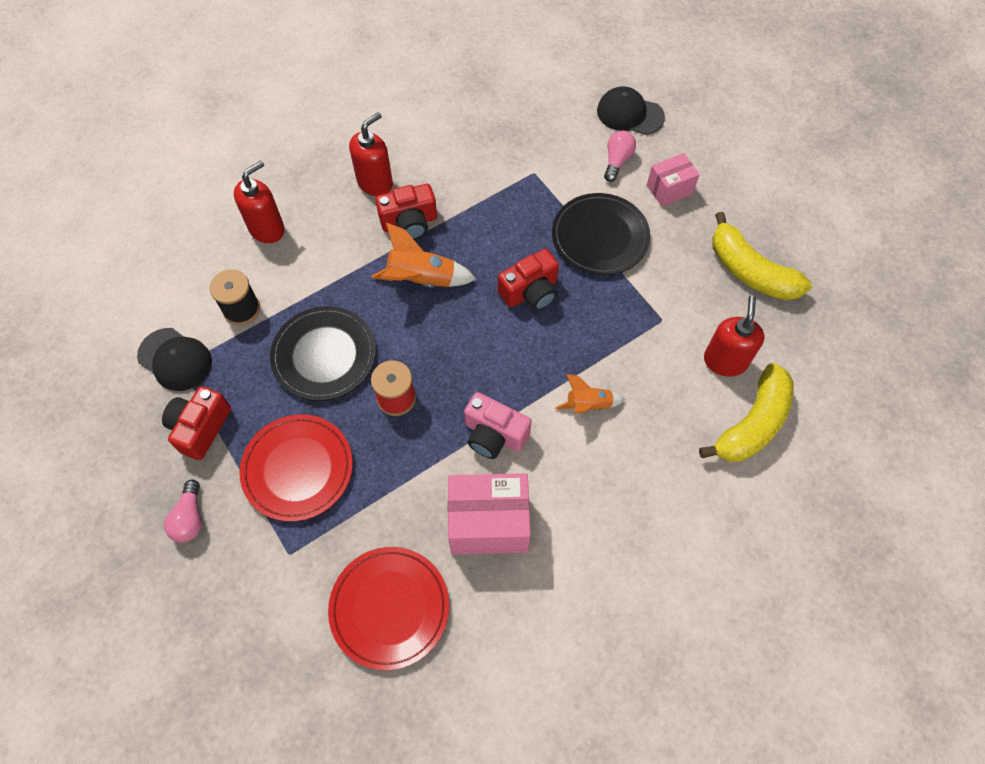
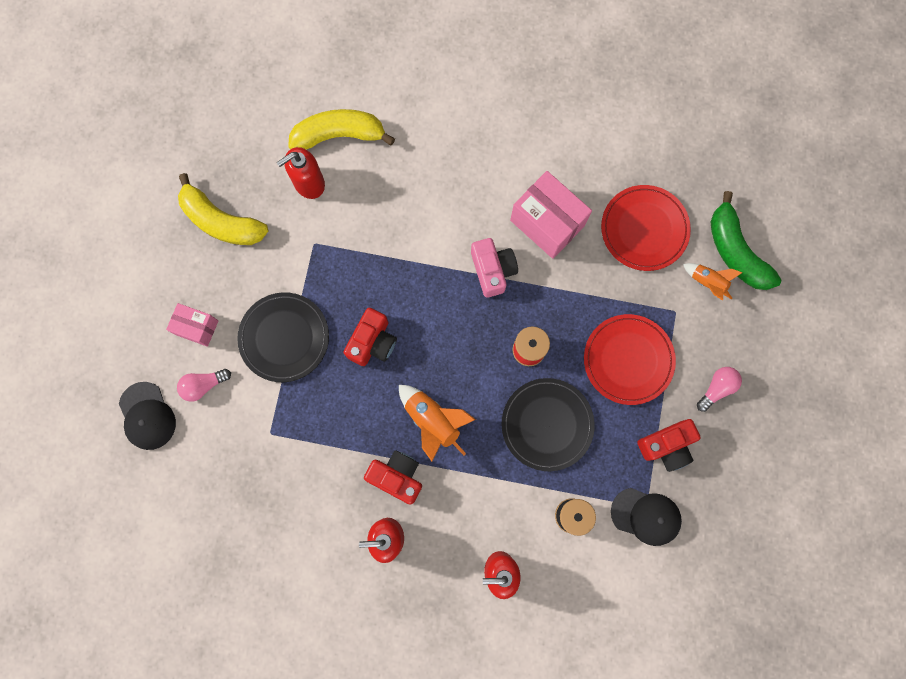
camera: 135 degrees left, 15 degrees up
black cap [137,328,212,391] -> black cap turned 120 degrees clockwise [611,488,682,546]
red camera [498,249,559,311] -> red camera turned 105 degrees clockwise [343,308,397,366]
orange rocket [555,374,625,413] -> orange rocket moved to [683,263,743,301]
yellow banana [712,212,812,300] -> yellow banana turned 120 degrees clockwise [178,173,268,245]
none -> green banana [711,191,781,290]

